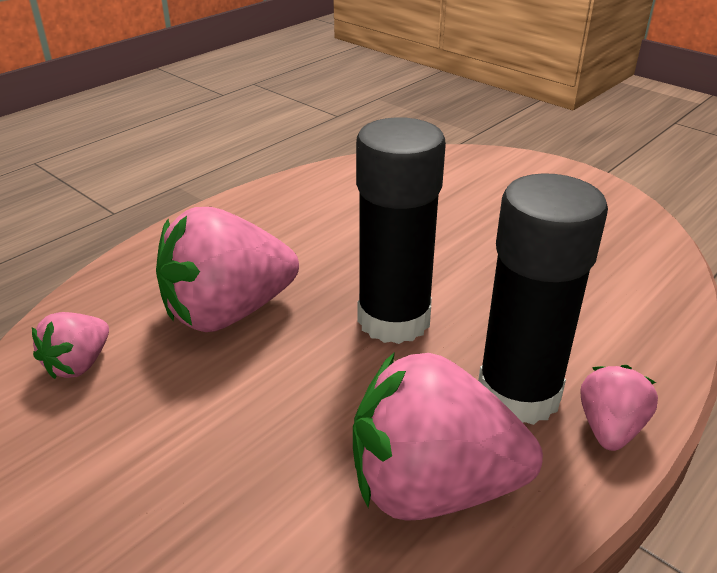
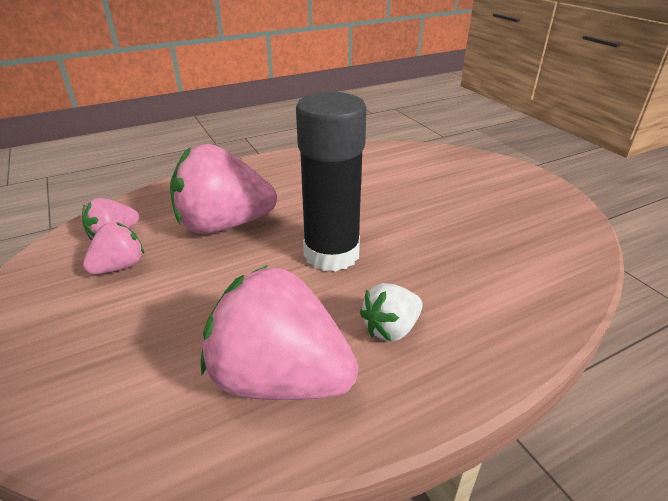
camera: 20 degrees right, 0 degrees up
black glue stick [478,173,608,425] -> white strawberry [360,283,423,342]
pink strawberry [580,365,658,451] -> pink strawberry moved to [83,222,144,274]

